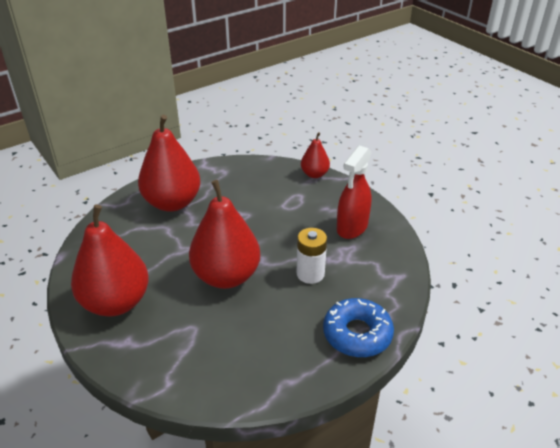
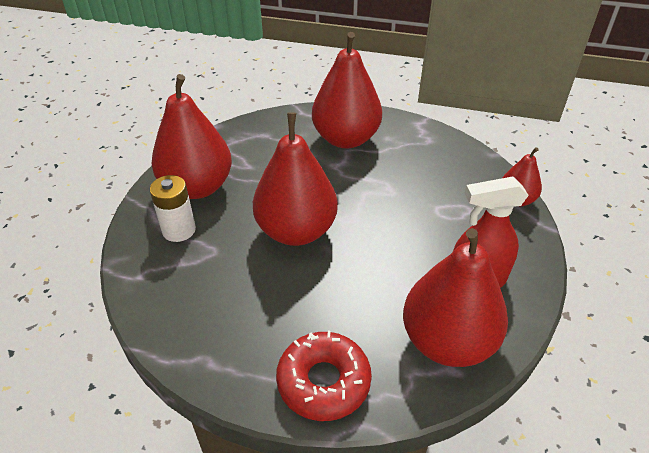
camera: 50 degrees right, 5 degrees up
white battery [297,228,327,284] -> white battery moved to [150,175,196,242]
blue donut [323,298,394,357] -> red donut [276,331,372,421]
none -> red pear [403,228,508,367]

